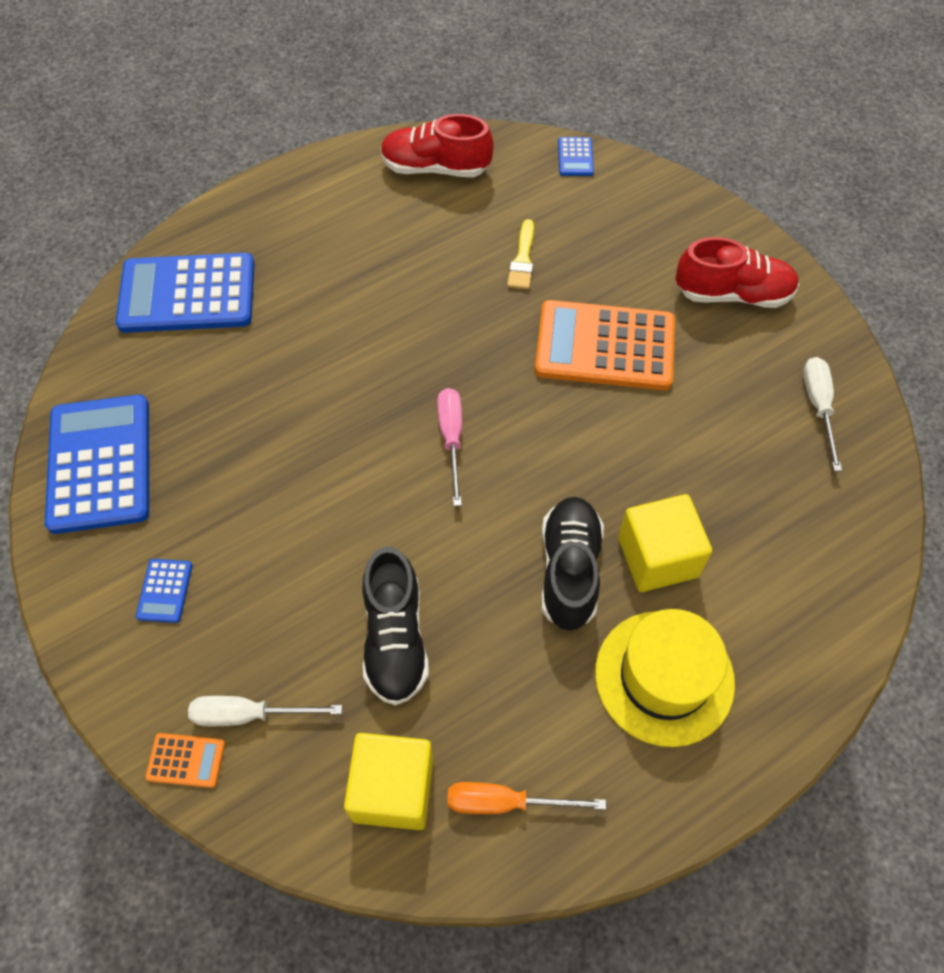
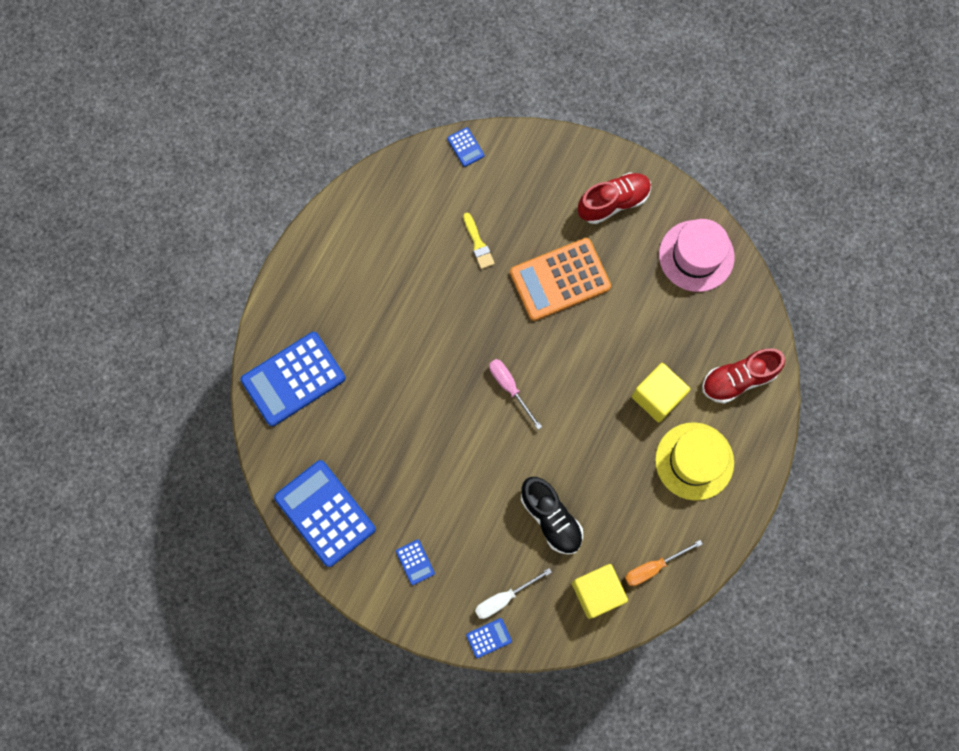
camera: 30 degrees left, 15 degrees up
orange calculator [145,733,225,788] -> blue calculator [466,618,512,658]
red shoe [380,114,494,177] -> red shoe moved to [702,348,785,404]
black shoe [541,497,604,631] -> none
white screwdriver [803,357,842,471] -> pink hat [659,219,735,292]

